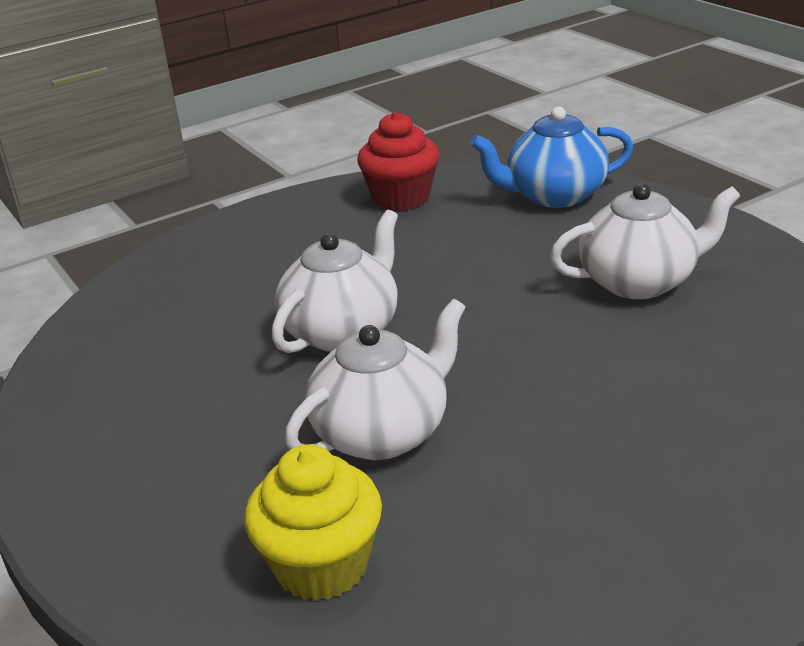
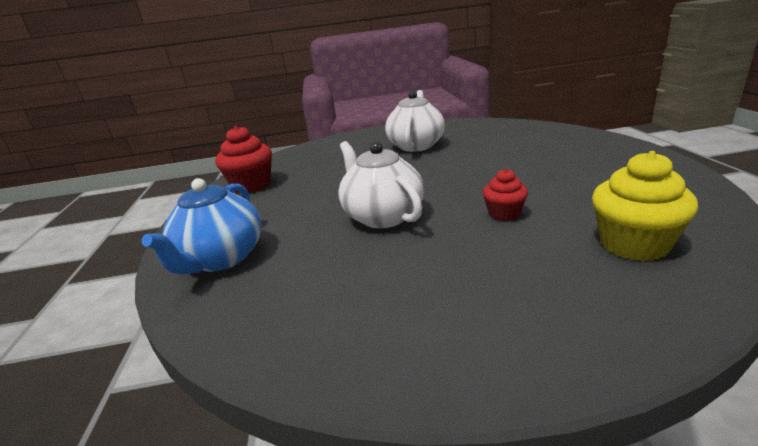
camera: 65 degrees left, 5 degrees down
white teapot [285,299,466,460] -> red cupcake [483,169,528,221]
blue teapot [470,106,633,208] -> blue teapot moved to [142,178,262,274]

